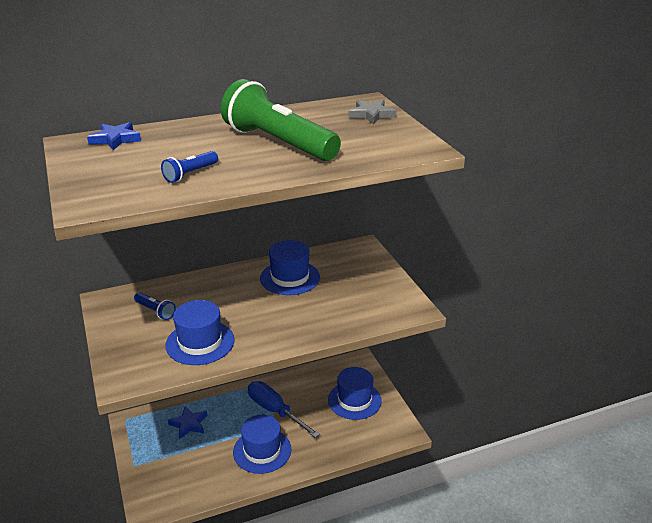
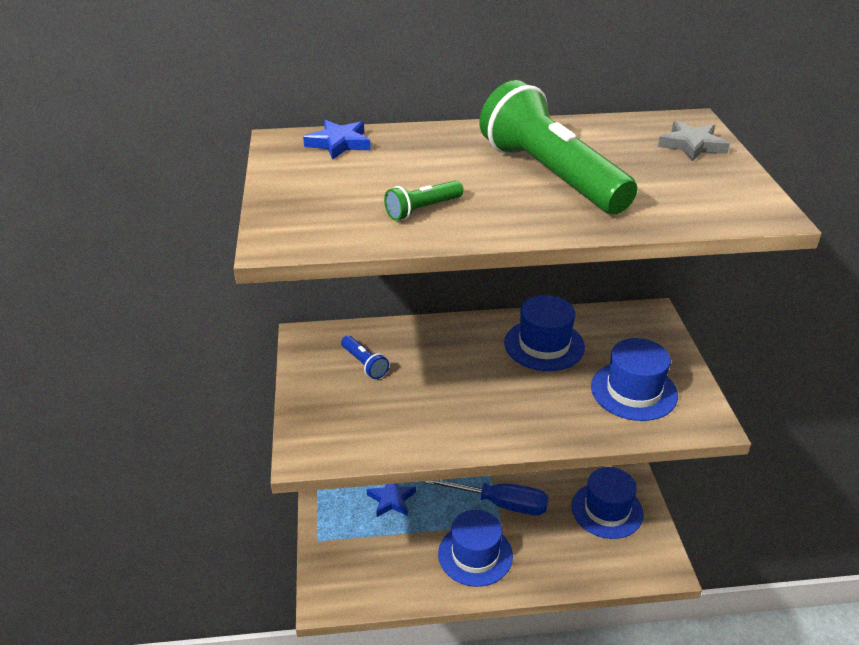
camera: 15 degrees right, 5 degrees up
blue flashlight [161,151,218,183] -> green flashlight [384,180,464,221]
blue hat [165,300,235,365] -> blue hat moved to [591,338,678,421]
blue screwdriver [248,381,320,438] -> blue screwdriver turned 135 degrees clockwise [425,480,548,515]

